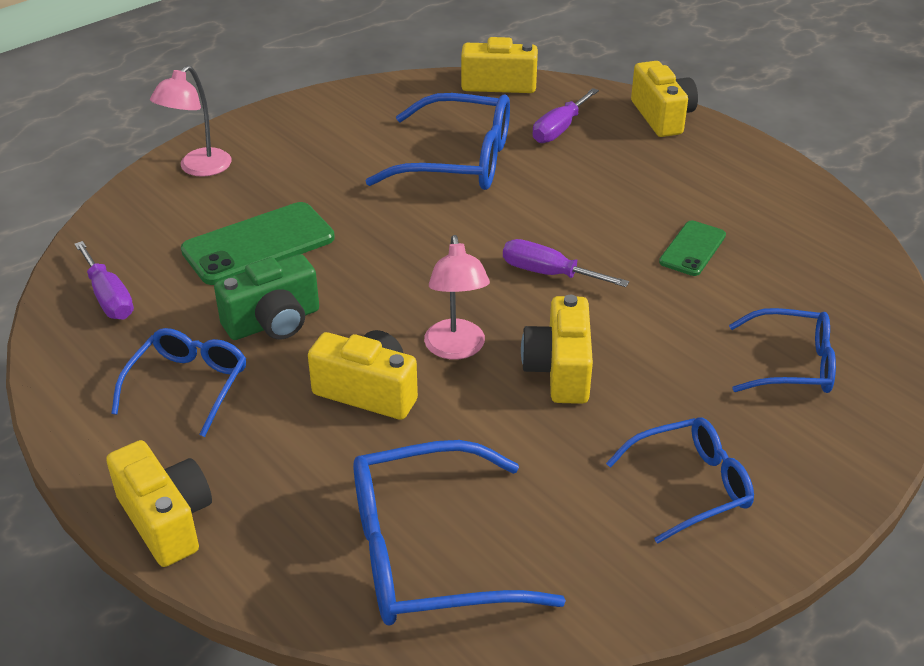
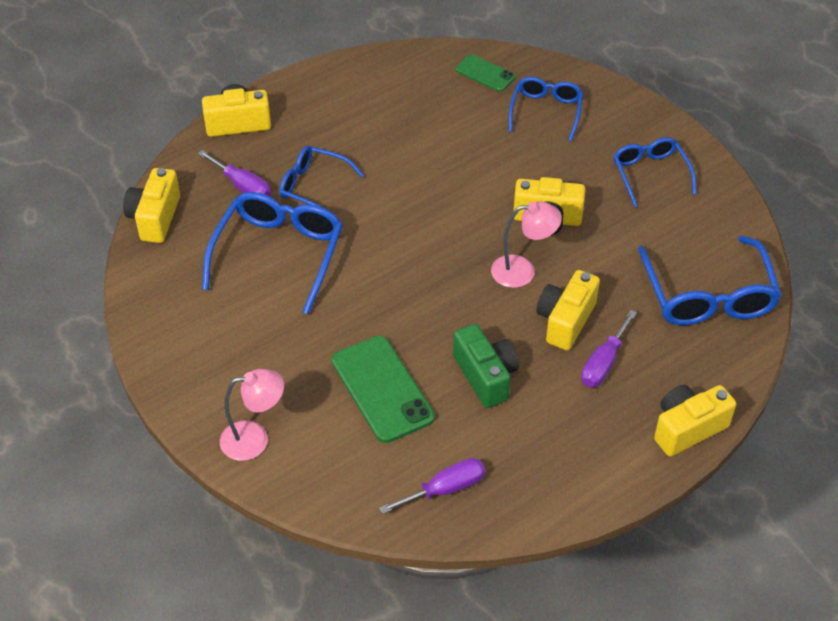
camera: 85 degrees left, 10 degrees up
blue glasses [111,328,246,437] -> blue glasses moved to [279,146,364,217]
pink lamp [150,65,231,177] -> pink lamp turned 45 degrees counterclockwise [220,369,284,461]
purple screwdriver [503,239,629,287] -> purple screwdriver moved to [581,310,637,387]
green phone [659,220,726,276] -> green phone moved to [456,54,515,92]

